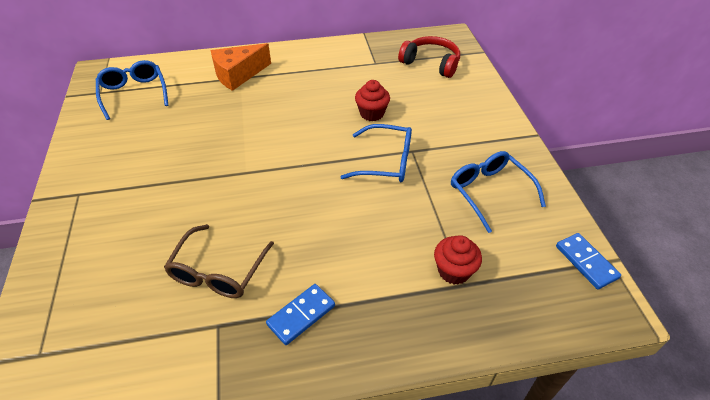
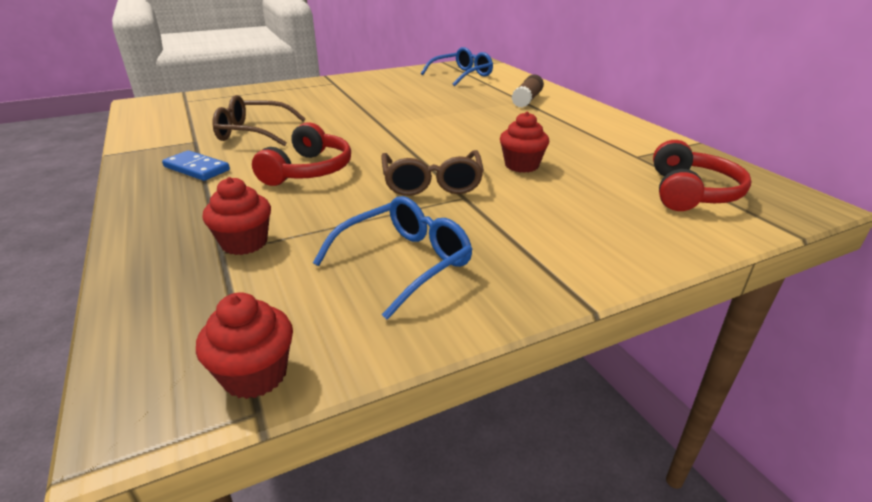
camera: 75 degrees right, 15 degrees down
orange cheese [211,43,271,91] -> brown glue stick [512,74,544,108]
blue glasses [341,124,412,182] -> brown glasses [381,150,484,196]
blue domino [556,233,621,289] -> red cupcake [196,292,293,399]
none -> red headphones [252,122,351,186]

